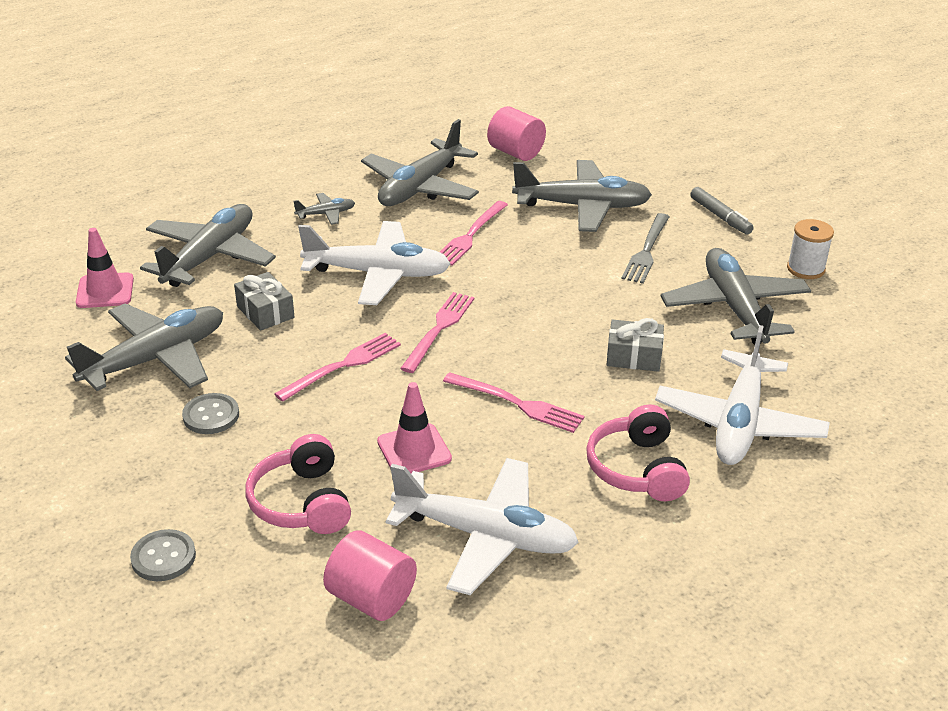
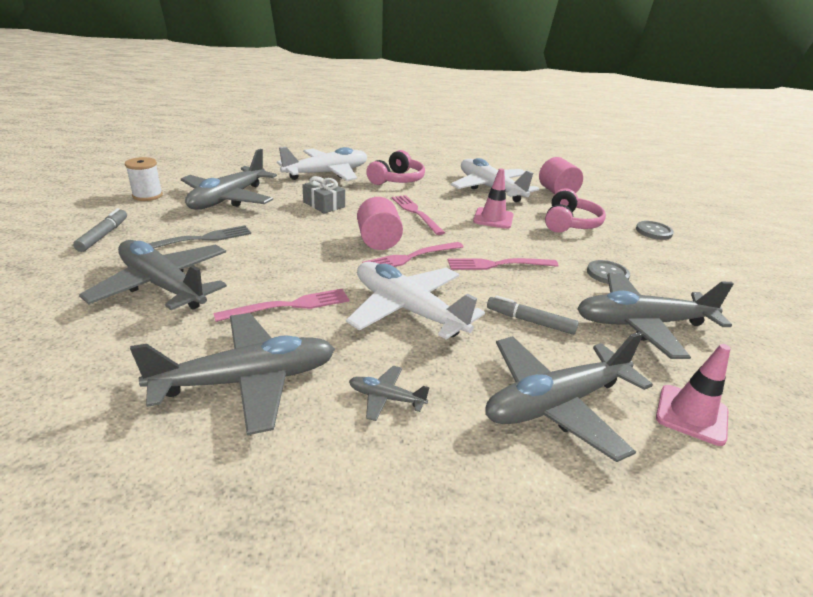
camera: 145 degrees left, 5 degrees down
grey gift [234,272,294,331] -> grey marker [487,295,579,335]
pink cylinder [487,106,546,161] -> pink cylinder moved to [357,197,403,250]

